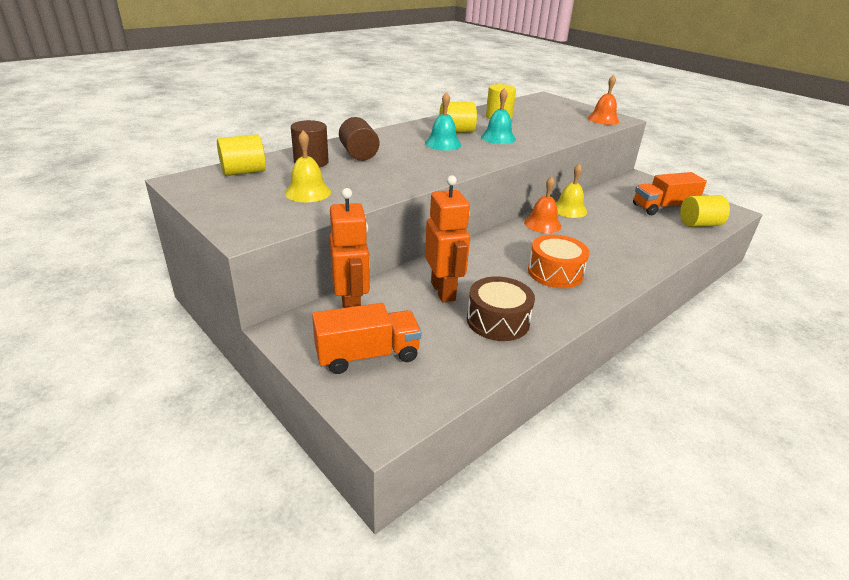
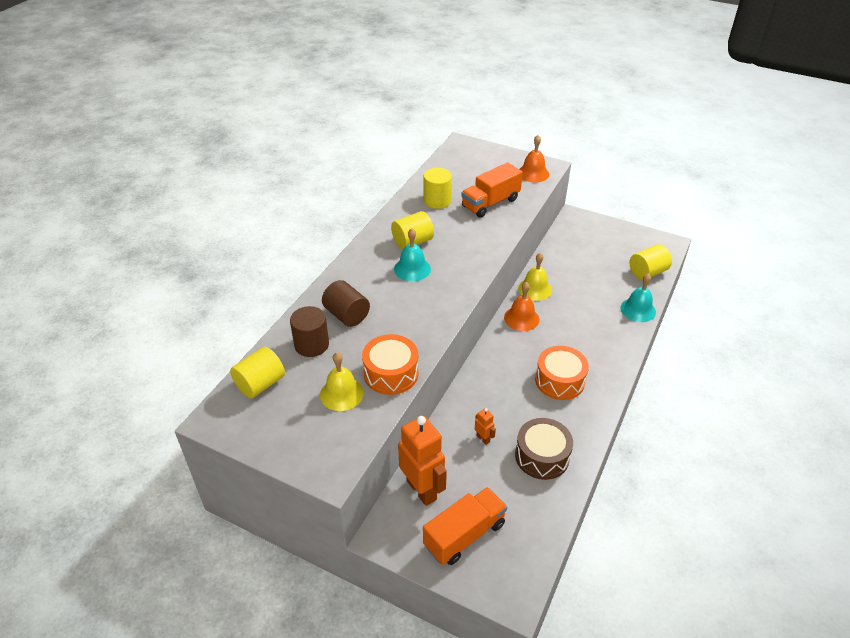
camera: 20 degrees left, 10 degrees up
orange robot [425,175,470,302] -> orange robot [475,408,496,445], size x0.44
turquoise bell [481,88,516,144] -> turquoise bell moved to [620,273,656,322]
orange truck [633,172,707,215] -> orange truck moved to [461,162,523,218]
none -> orange drum [362,334,419,395]

